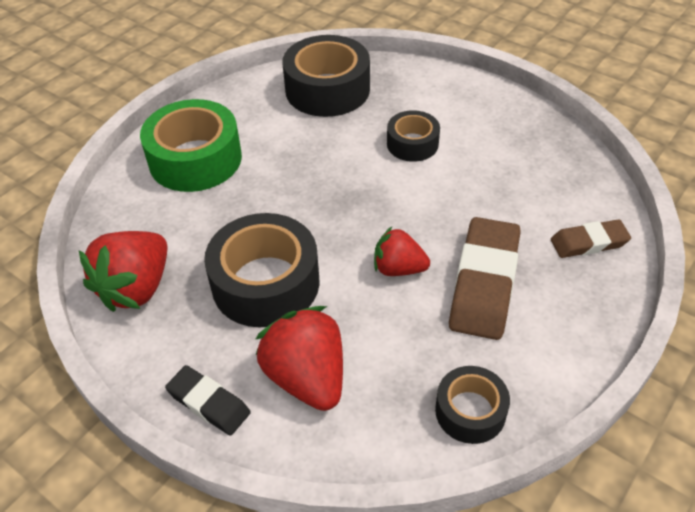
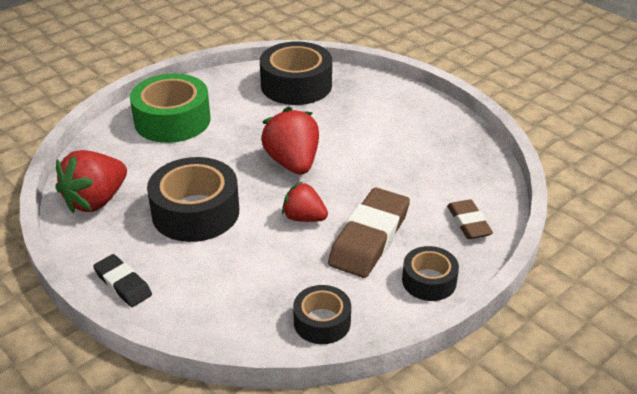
camera: 10 degrees right, 10 degrees down
red strawberry [256,306,343,411] -> red strawberry moved to [261,107,319,175]
black tape [387,110,440,162] -> black tape moved to [402,246,459,301]
brown eraser [551,219,631,258] -> brown eraser turned 75 degrees clockwise [447,199,493,239]

